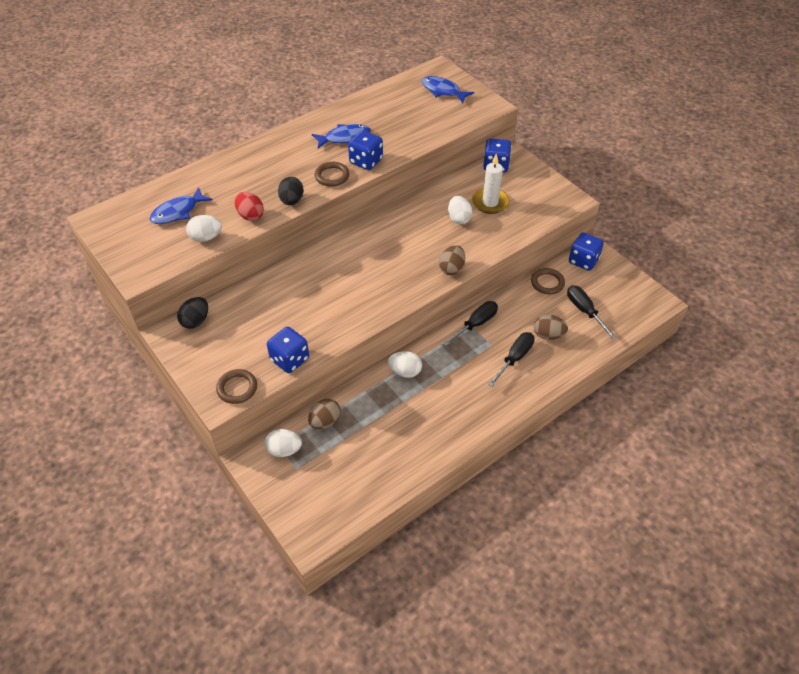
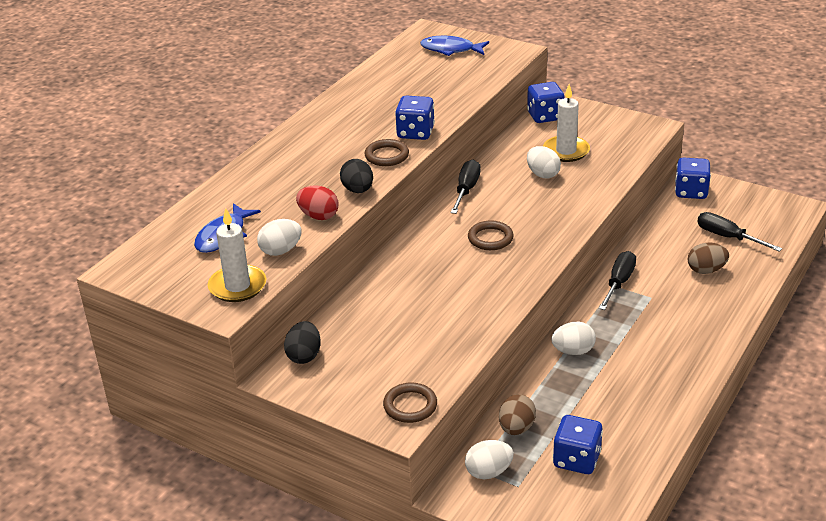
camera: 20 degrees left, 15 degrees down
blue dice [267,327,309,373] -> blue dice moved to [553,415,603,474]
blue fish [312,124,371,148] -> none
brown egg [439,245,465,275] -> none
black screwdriver [488,332,535,386] -> black screwdriver moved to [450,160,480,214]
brown ring [531,268,565,294] -> brown ring moved to [468,220,514,250]
none -> white candle [208,208,266,302]

